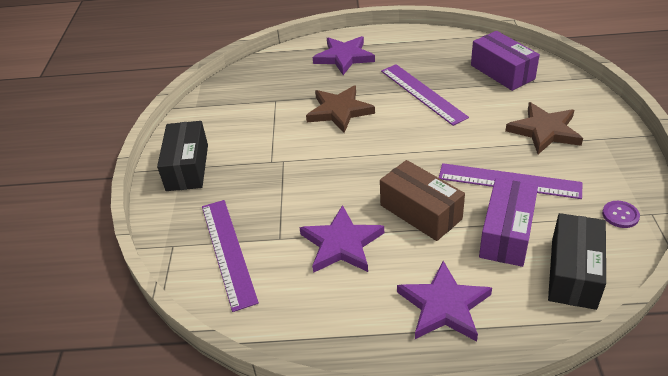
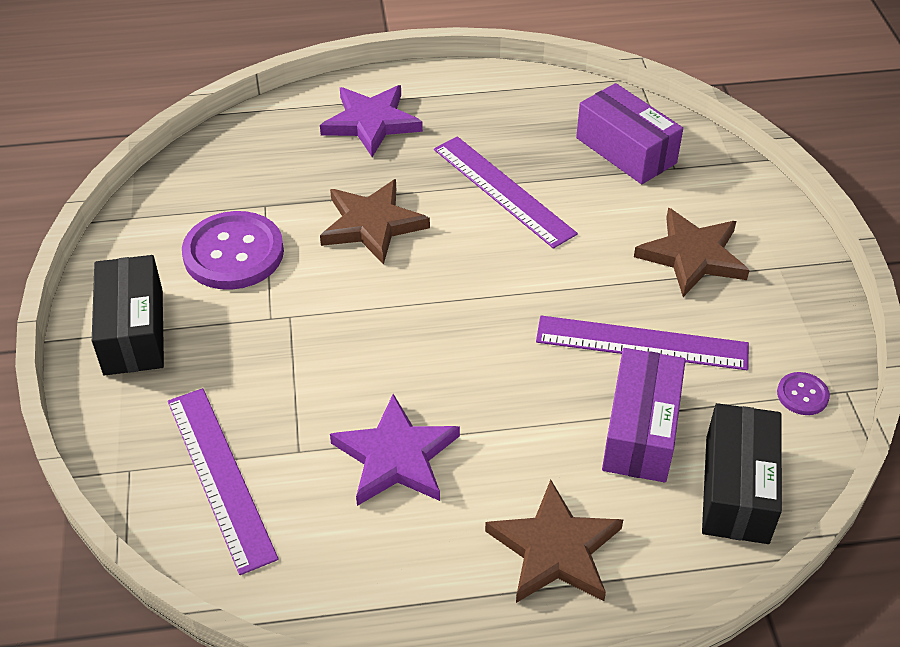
camera: 10 degrees left, 5 degrees up
brown box [380,160,465,241] -> none
purple star [397,261,492,341] -> brown star [485,480,623,603]
none -> purple button [182,211,284,290]

